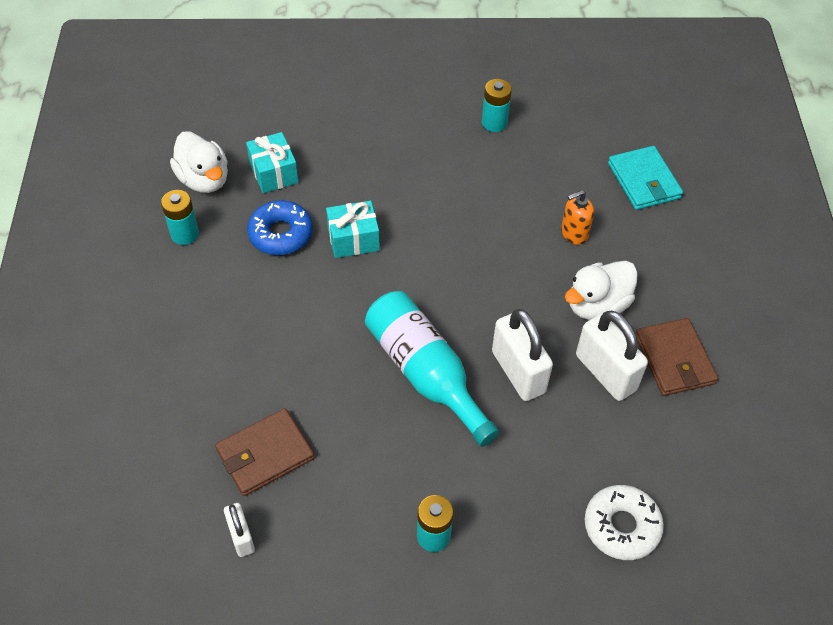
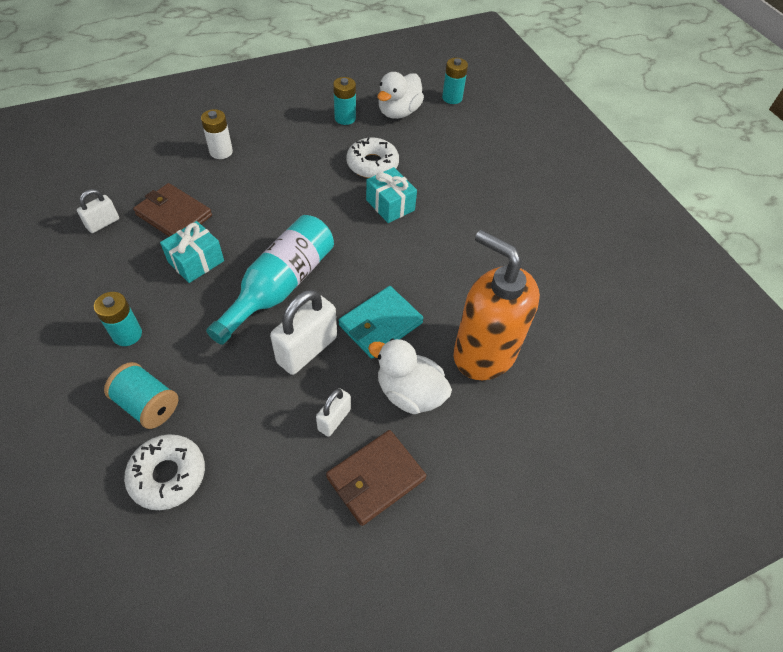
camera: 65 degrees right, 0 degrees up
turquoise gift [246,132,299,193] -> turquoise gift moved to [160,221,224,283]
blue donut [247,200,313,255] -> white donut [346,138,399,178]
turquoise battery [482,79,512,132] -> turquoise battery moved to [442,58,468,104]
orange soap dispenser [561,190,594,245] -> orange soap dispenser [453,230,540,380], size x2.29
white padlock [576,311,648,401] -> white padlock [316,388,351,437], size x0.56
turquoise wallet [608,146,683,210] -> turquoise wallet moved to [338,286,423,359]
none -> turquoise spool [104,362,178,429]
none -> white battery [201,109,233,159]

